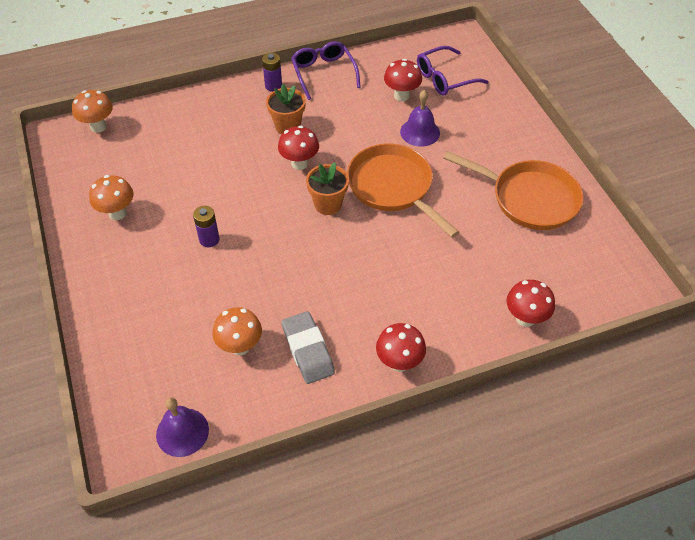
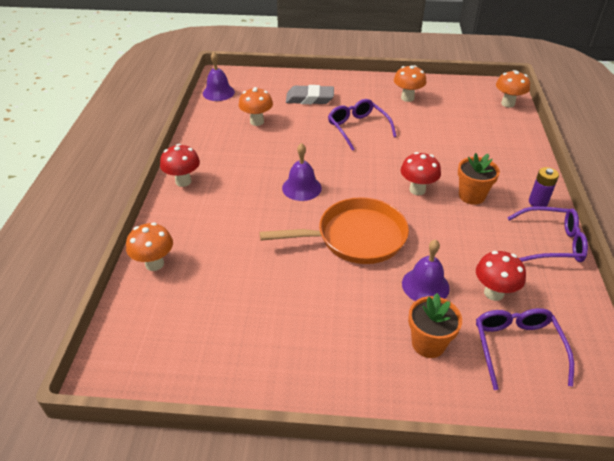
camera: 115 degrees right, 10 degrees down
purple battery [193,206,220,247] -> purple glasses [328,99,397,151]
grey eraser [282,311,335,384] -> grey eraser moved to [286,85,334,104]
orange flower pot [306,162,349,215] -> orange flower pot moved to [408,293,462,358]
orange pan [443,151,583,230] -> none
red mushroom [506,280,555,327] -> orange mushroom [126,223,173,271]
none -> purple bell [282,143,322,201]

